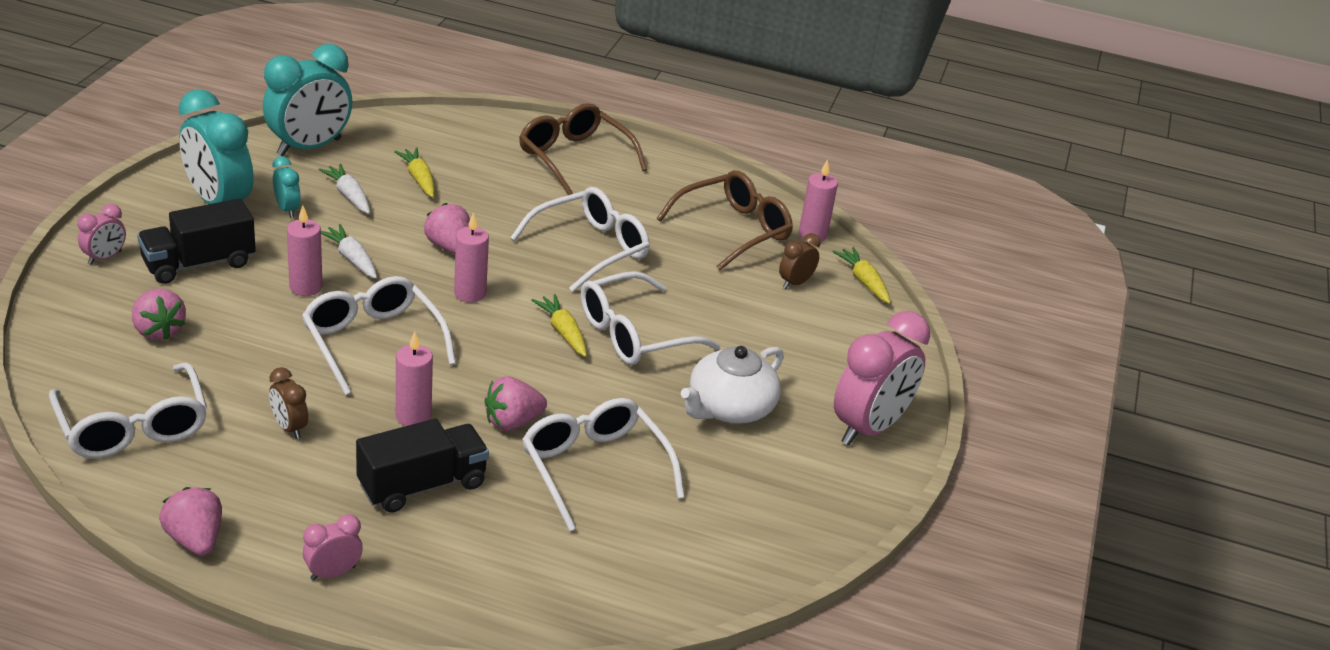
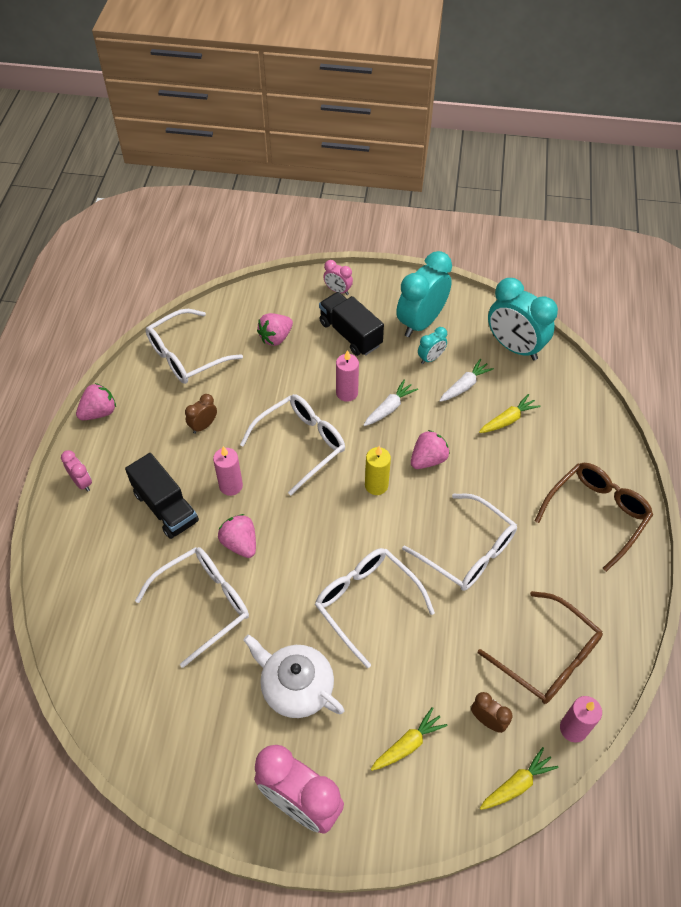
camera: 85 degrees right, 20 degrees up
pink candle [454,213,489,302] -> yellow candle [365,446,391,495]
yellow carrot [531,294,587,357] -> yellow carrot moved to [371,707,447,771]

